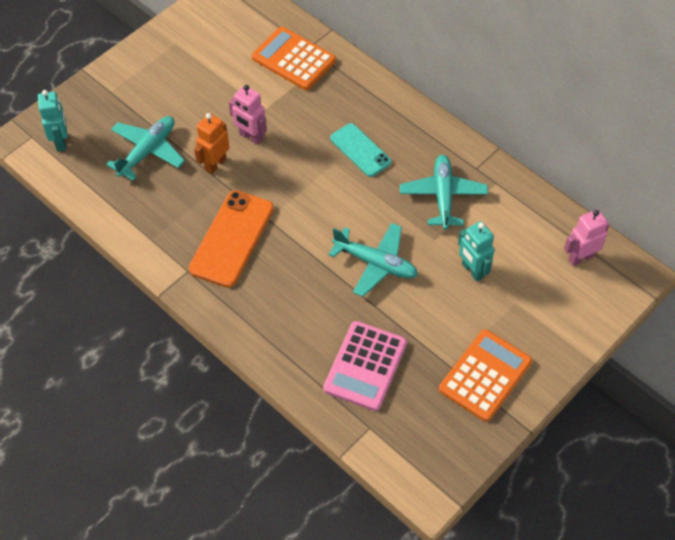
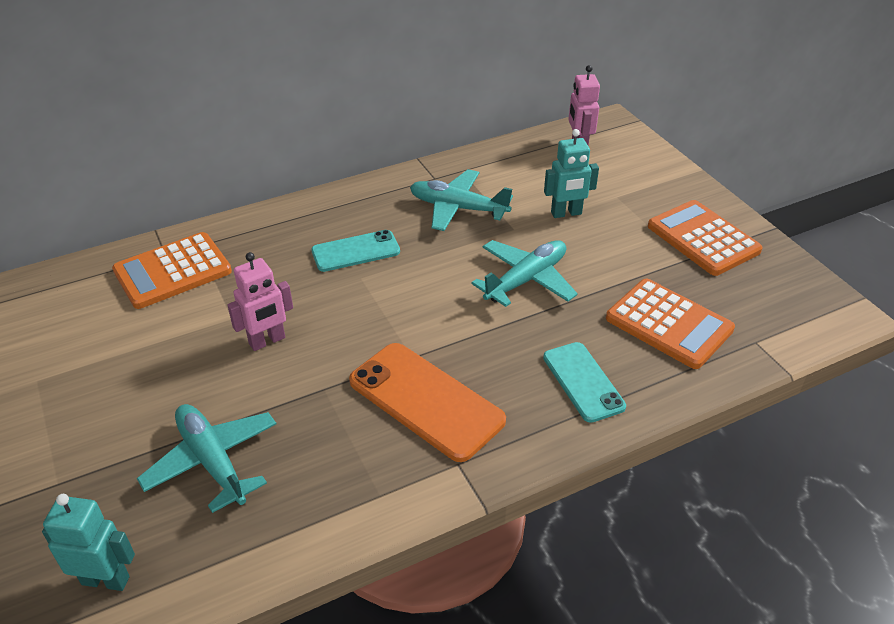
camera: 70 degrees left, 15 degrees down
orange robot [194,113,229,174] -> none
pink calculator [323,321,407,411] -> orange calculator [606,279,735,369]
none -> turquoise phone [543,342,626,423]

